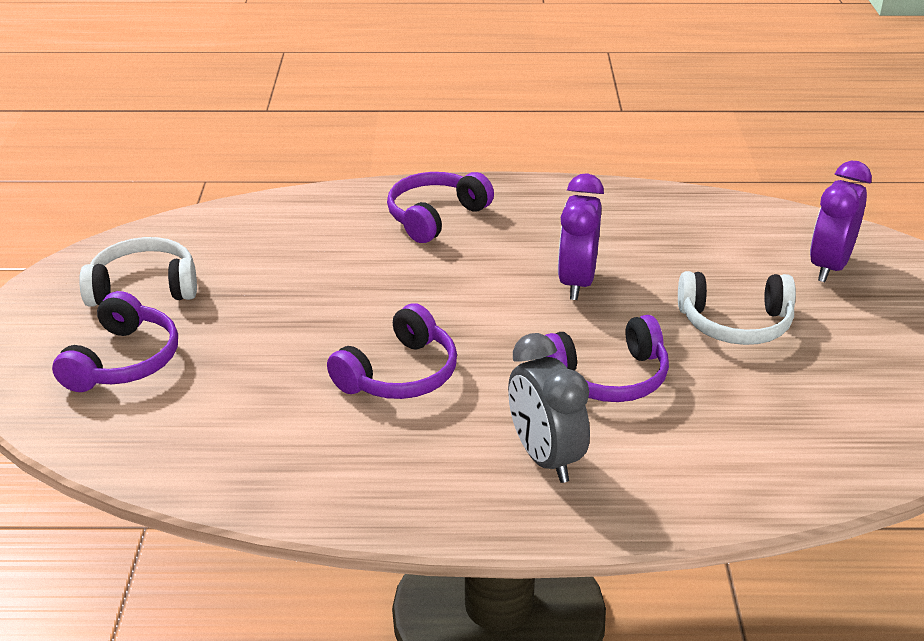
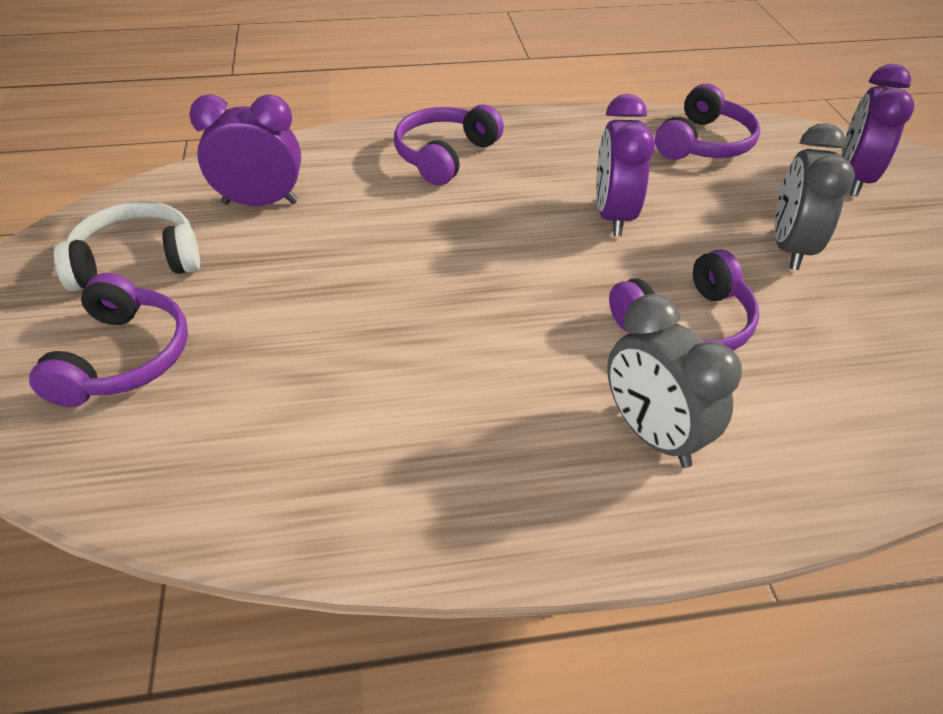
camera: 10 degrees left, 10 degrees up
purple headphones [327,303,457,399] -> purple headphones moved to [655,84,760,160]
white headphones [678,271,796,345] -> grey clock [775,123,855,270]
none -> purple clock [189,94,301,206]

